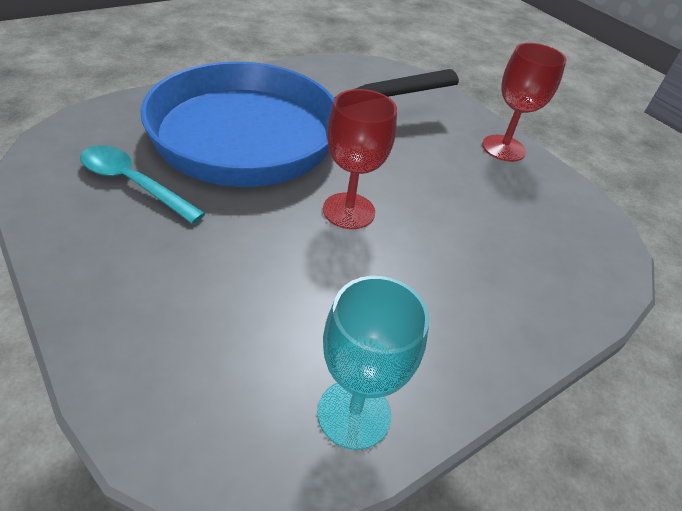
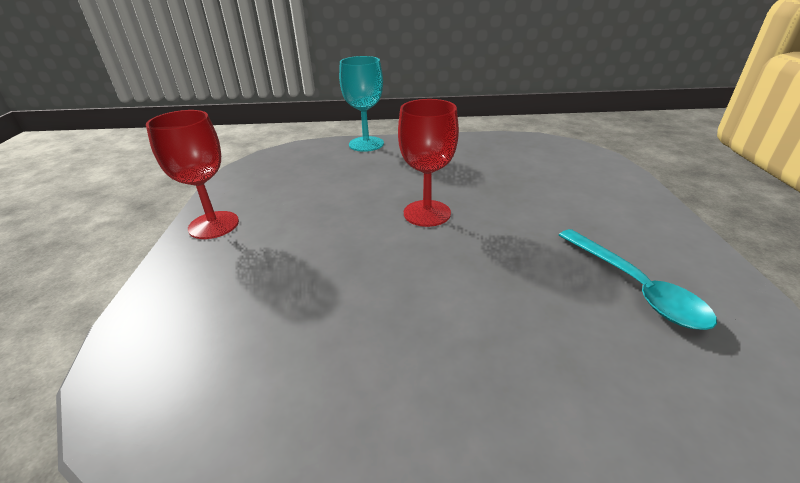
camera: 140 degrees left, 10 degrees down
blue pan [141,62,459,187] -> none
turquoise goblet [318,276,429,450] -> turquoise goblet moved to [339,56,384,152]

